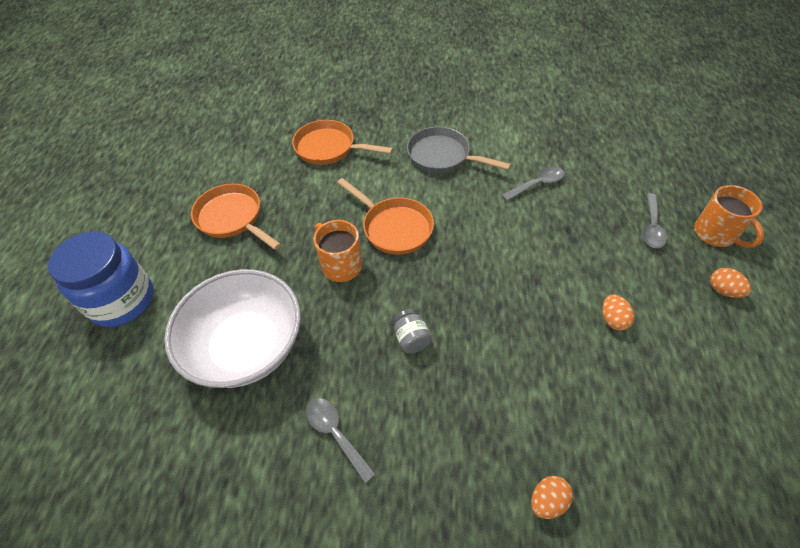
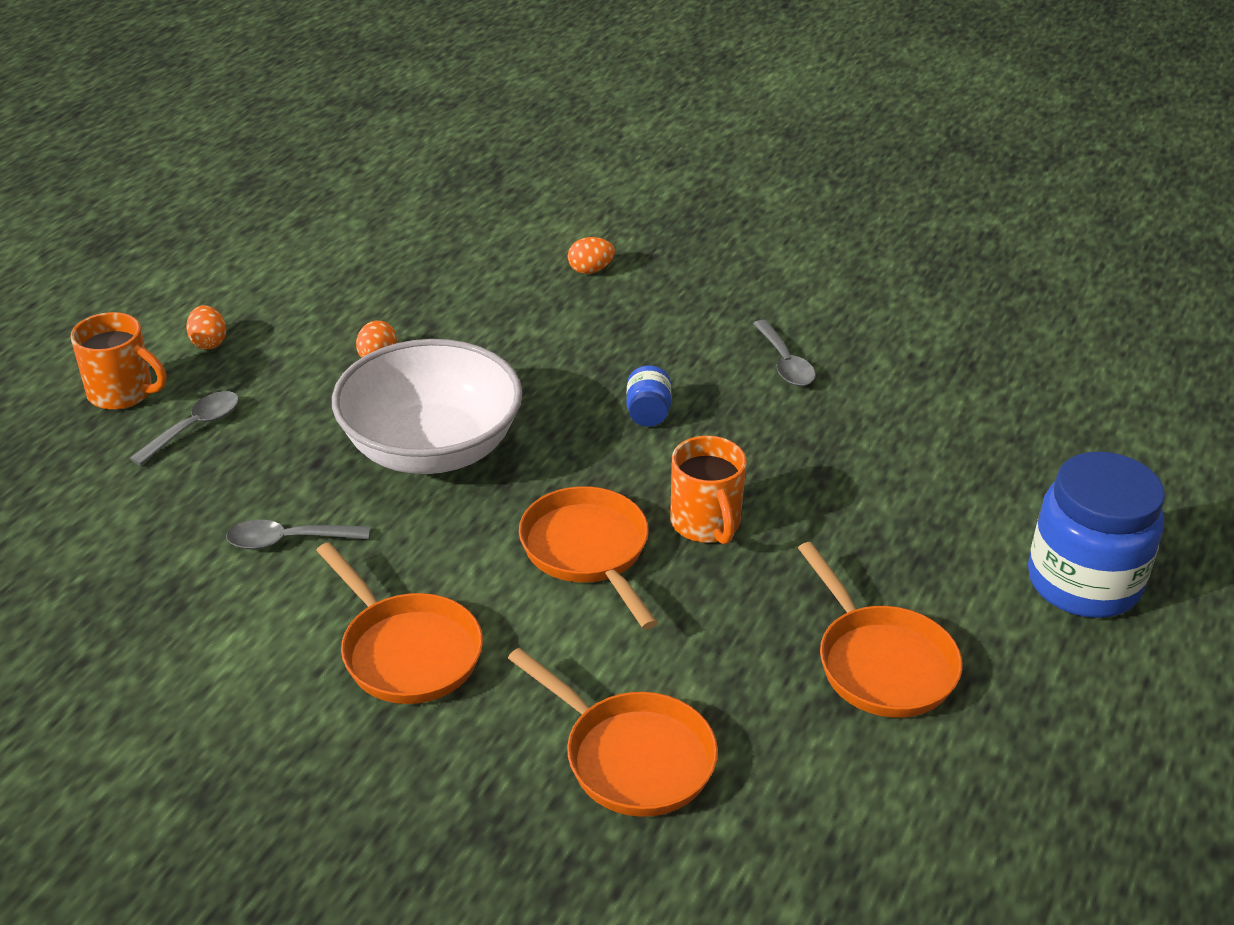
camera: 160 degrees left, 15 degrees down
white bowl [164,269,301,388] -> white bowl moved to [332,339,522,474]
grey jar [393,309,432,353] -> blue jar [626,365,671,427]
grey pan [407,126,511,173] -> orange pan [316,542,483,704]
orange mug [694,185,764,248] -> orange mug turned 120 degrees clockwise [70,312,167,410]

